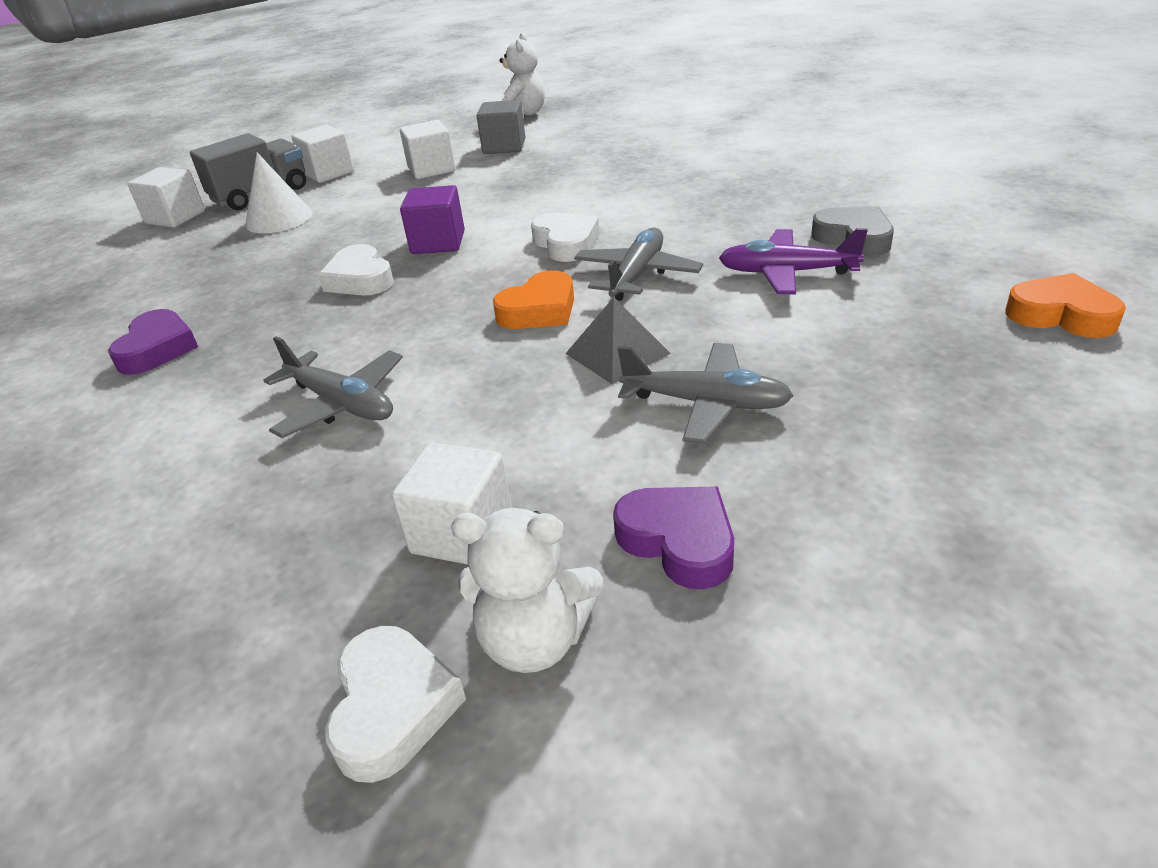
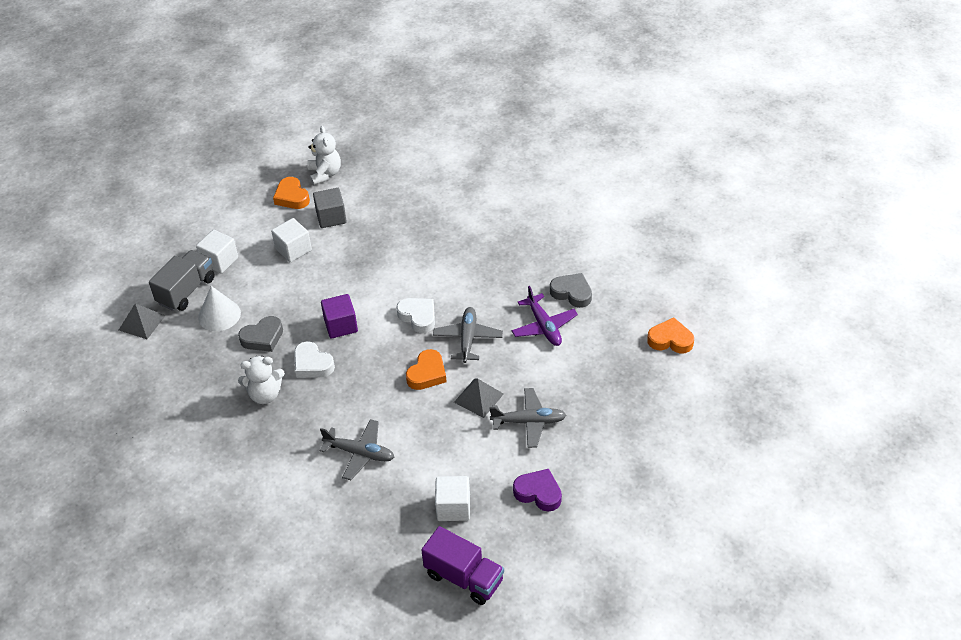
camera: 20 degrees left, 10 degrees up
purple heart [108,309,198,375] -> none
white cube [127,167,205,228] -> grey pyramid [119,303,166,339]
white heart [325,626,466,783] -> purple truck [421,526,504,605]
white teddy bear [451,508,603,673] -> white teddy bear moved to [238,356,285,404]
purple plane [719,228,868,294] -> purple plane turned 105 degrees counterclockwise [512,286,578,346]
none -> grey heart [238,316,283,352]
none -> orange heart [273,177,310,209]

